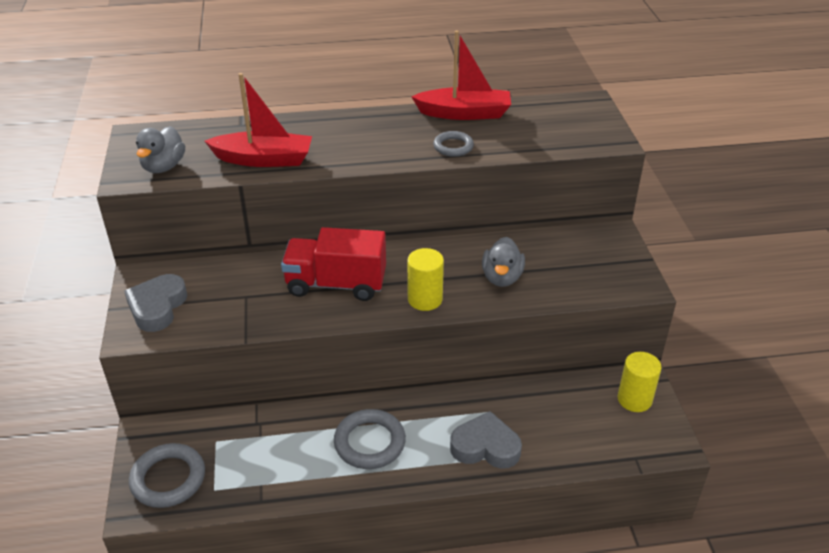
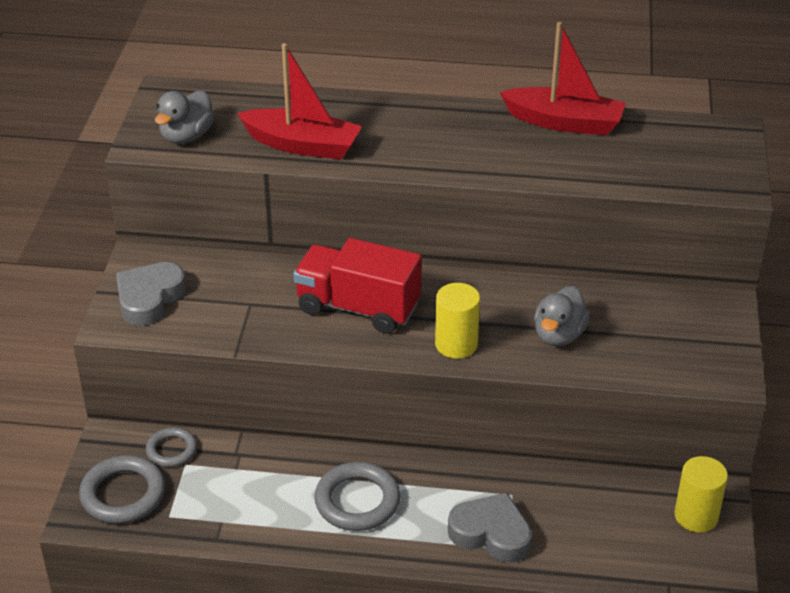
camera: 15 degrees right, 0 degrees up
grey ring [433,131,474,157] -> grey ring moved to [146,427,197,467]

